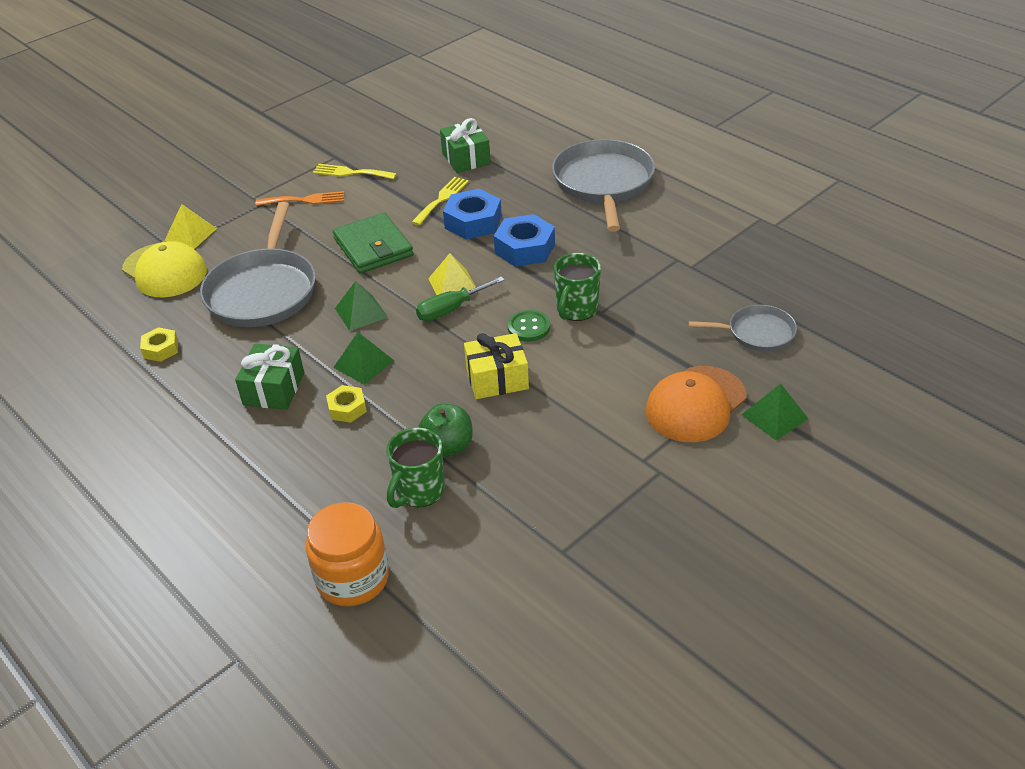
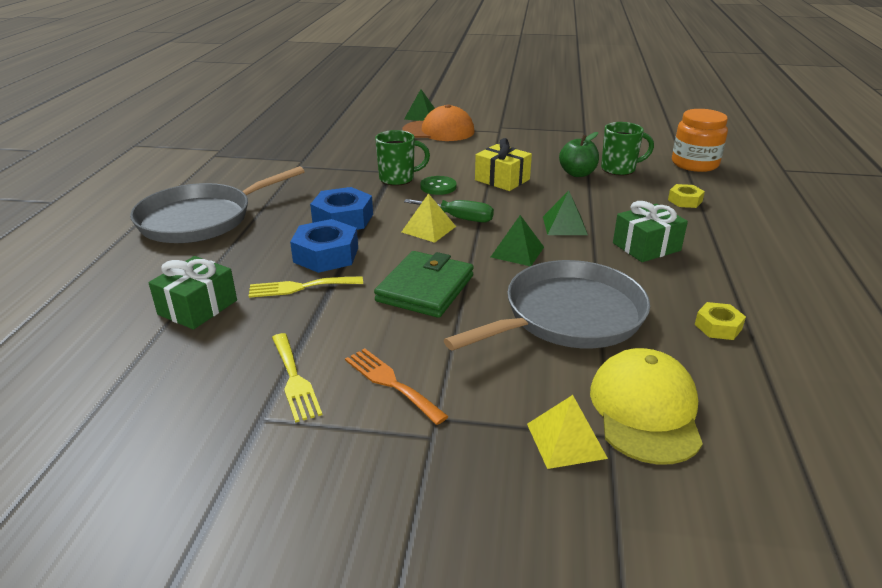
camera: 130 degrees left, 10 degrees down
yellow nut [326,385,367,423] -> yellow nut moved to [668,184,705,208]
grey pan [688,305,797,351] -> none

